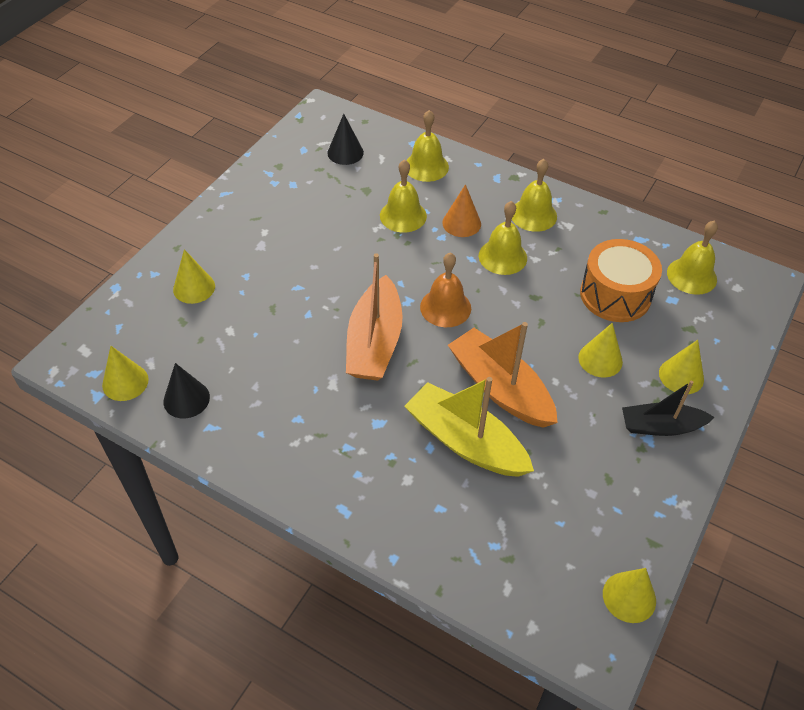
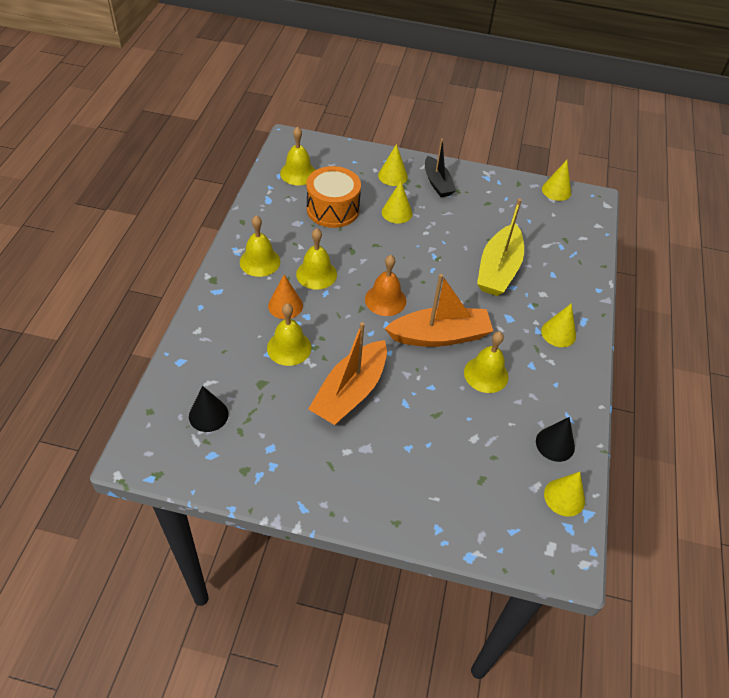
camera: 110 degrees left, 0 degrees up
yellow cone [173,249,215,304] -> yellow cone moved to [541,303,576,347]
yellow bell [406,110,449,182] -> yellow bell moved to [464,331,509,393]
orange boat [448,322,558,428] -> orange boat moved to [308,322,387,425]

